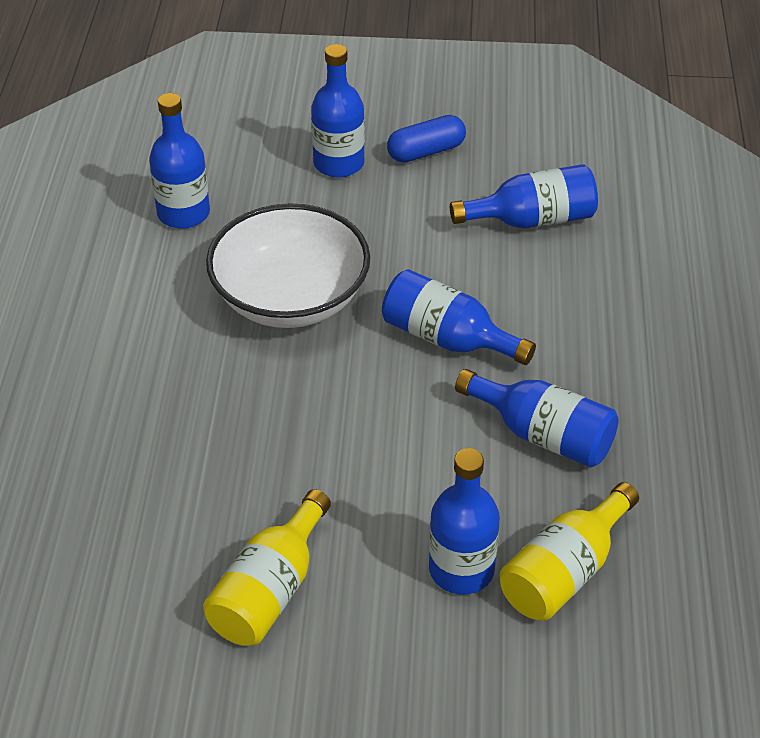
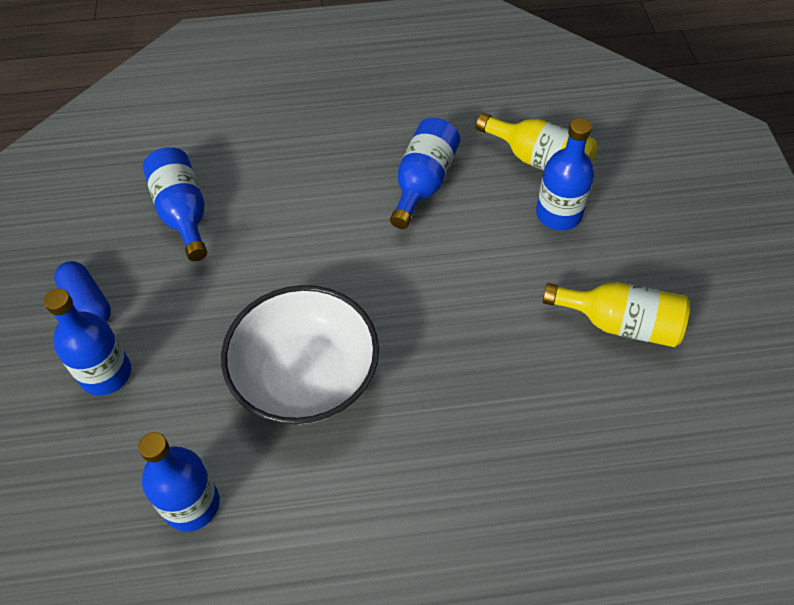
camera: 100 degrees left, 10 degrees up
blue bottle [382,269,536,365] -> none

